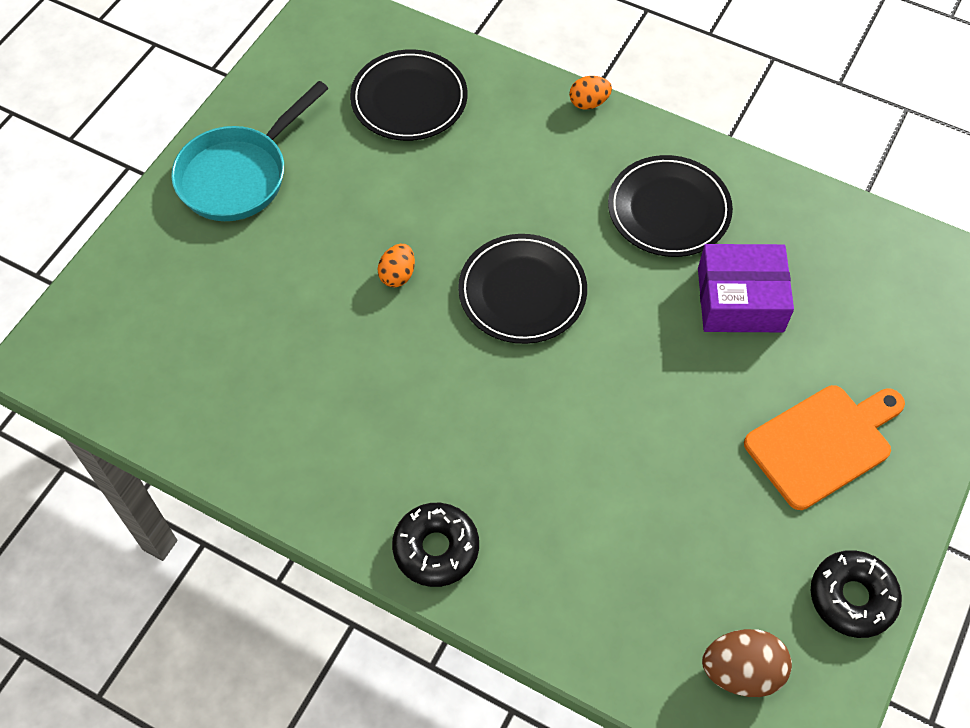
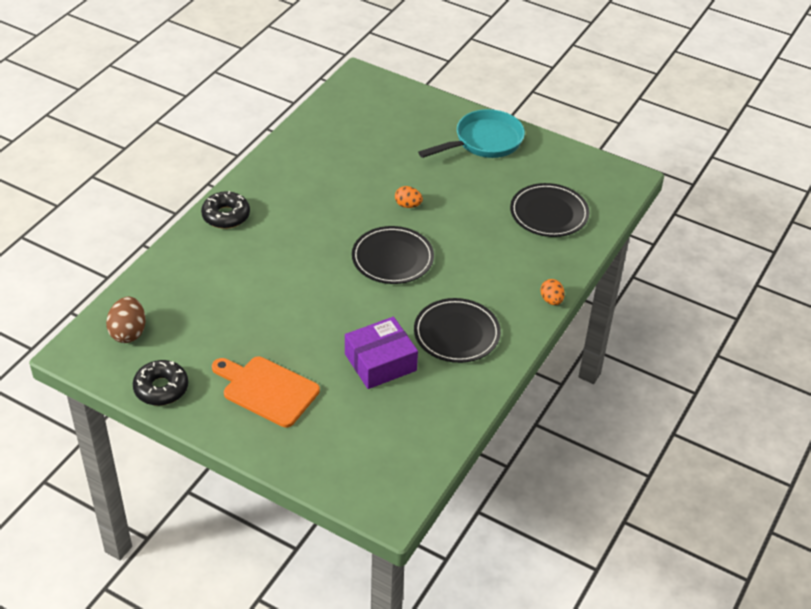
camera: 90 degrees right, 15 degrees down
turquoise pan [171,81,329,221] -> turquoise pan turned 105 degrees clockwise [418,109,525,158]
purple box [698,244,794,332] -> purple box turned 60 degrees clockwise [345,317,418,389]
orange cutting board [744,385,905,510] -> orange cutting board turned 150 degrees clockwise [212,356,320,427]

